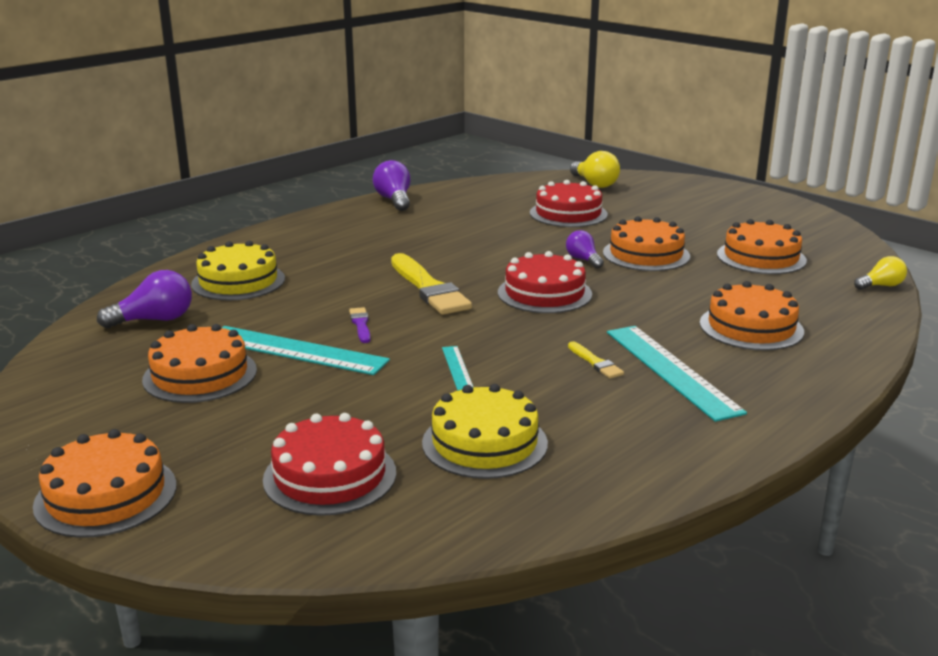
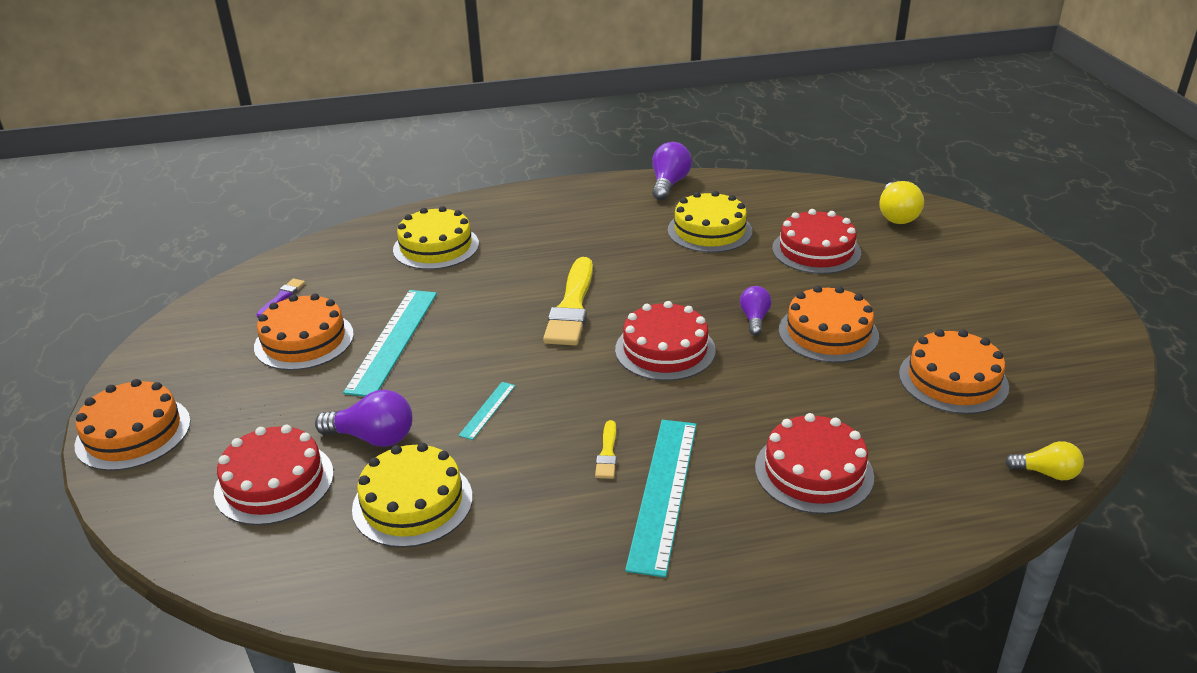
camera: 35 degrees right, 10 degrees up
purple light bulb [97,270,192,328] -> purple light bulb moved to [315,390,413,447]
turquoise ruler [222,326,390,375] -> turquoise ruler turned 45 degrees clockwise [343,290,437,397]
purple brush [349,307,371,343] -> purple brush moved to [256,279,305,318]
orange cake [700,281,804,351] -> red cake [755,413,874,514]
none -> yellow cake [668,191,752,253]

